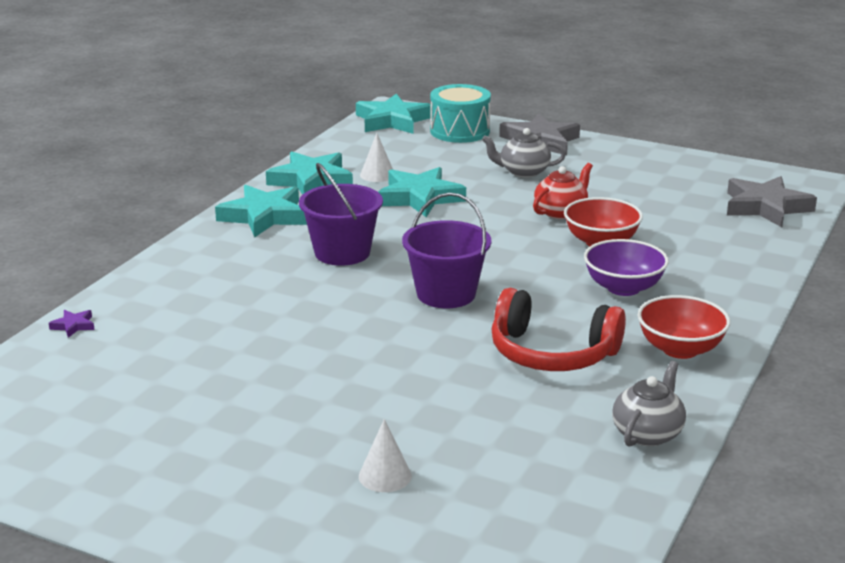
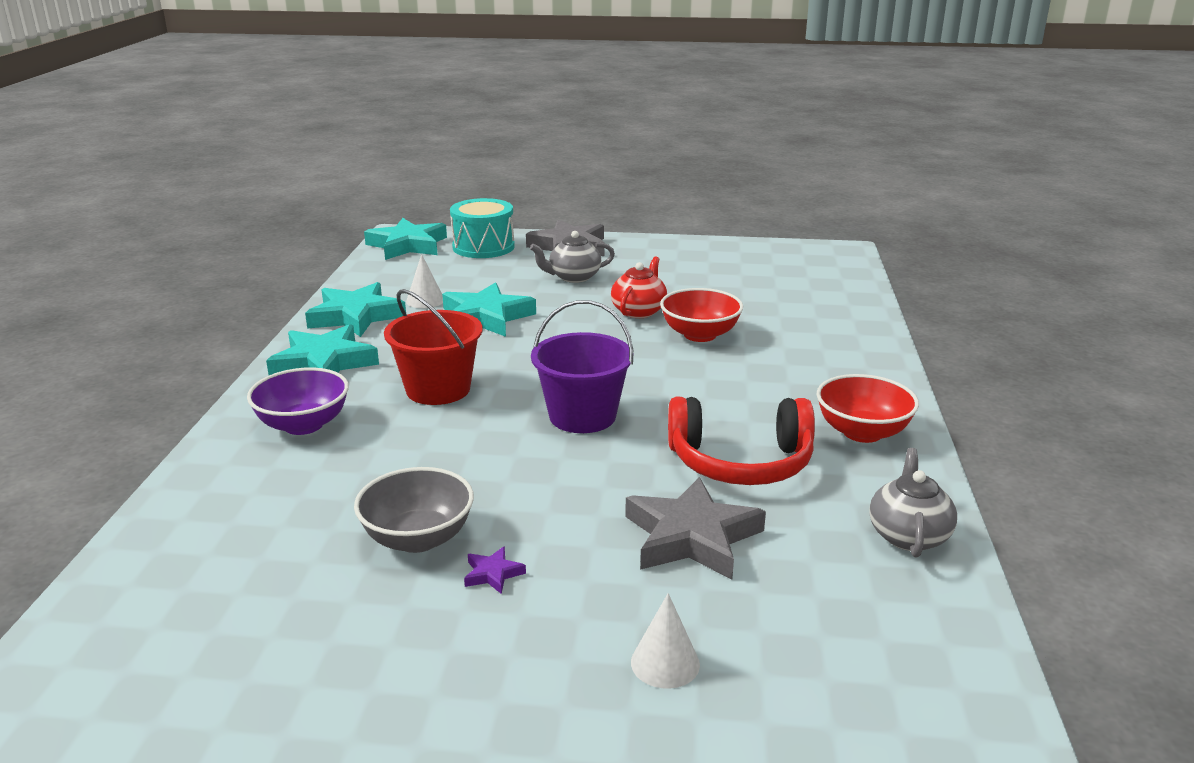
camera: 20 degrees left, 0 degrees up
purple star [49,310,95,338] -> purple star moved to [464,546,526,594]
purple bucket [299,163,383,266] -> red bucket [384,289,483,405]
purple bowl [584,239,669,296] -> purple bowl moved to [247,367,349,435]
grey star [727,176,817,227] -> grey star moved to [625,477,766,579]
none -> grey bowl [354,467,474,553]

